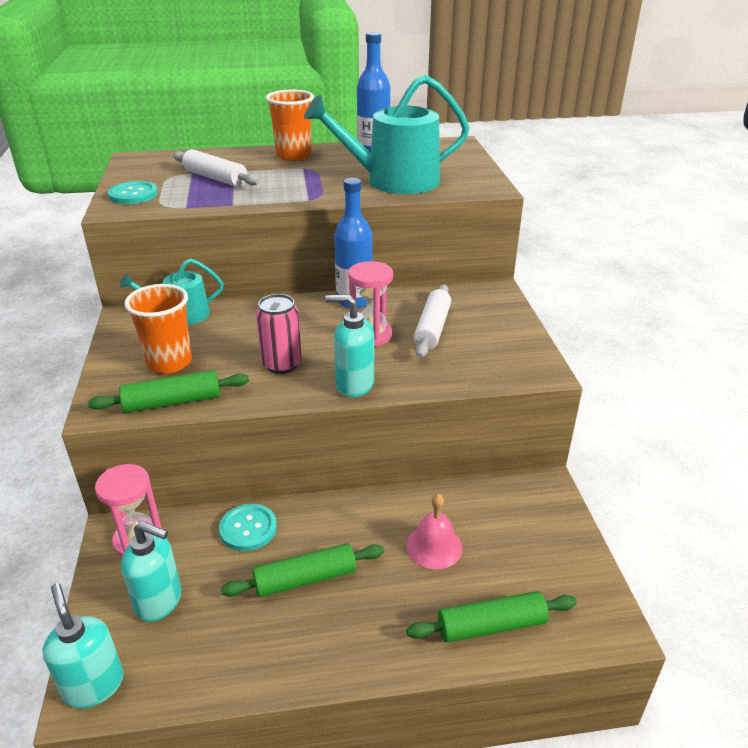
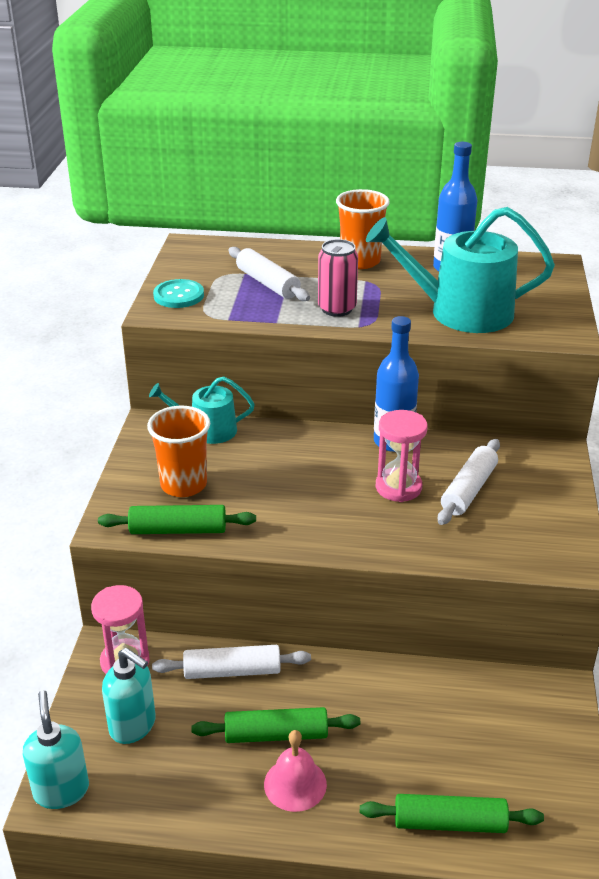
camera: 15 degrees right, 0 degrees up
turquoise button [219,504,277,551] -> white rolling pin [152,645,311,679]
pink can [256,294,302,374] -> pink can moved to [318,239,358,317]
turquoise soap dispenser [325,294,374,398] -> none
pink bell [406,494,463,569] -> pink bell moved to [264,730,327,812]

